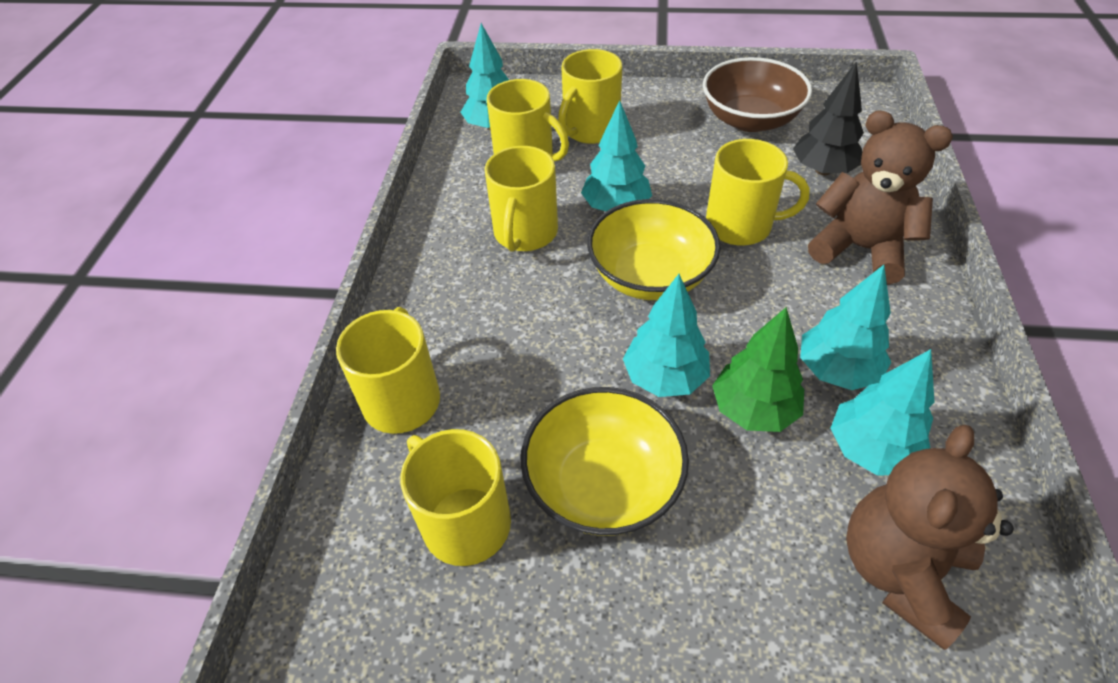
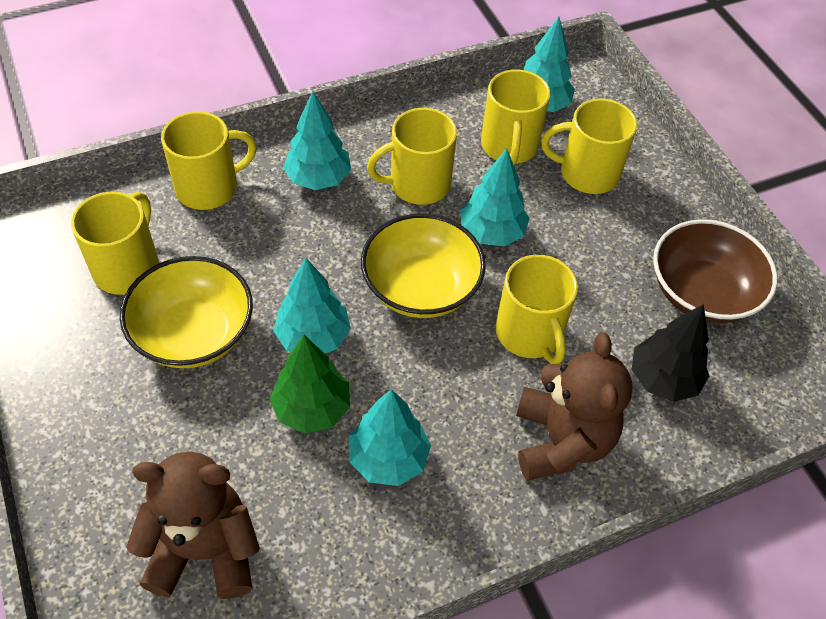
camera: 55 degrees right, 5 degrees up
turquoise tree [830,349,935,476] -> turquoise tree moved to [283,91,351,190]

